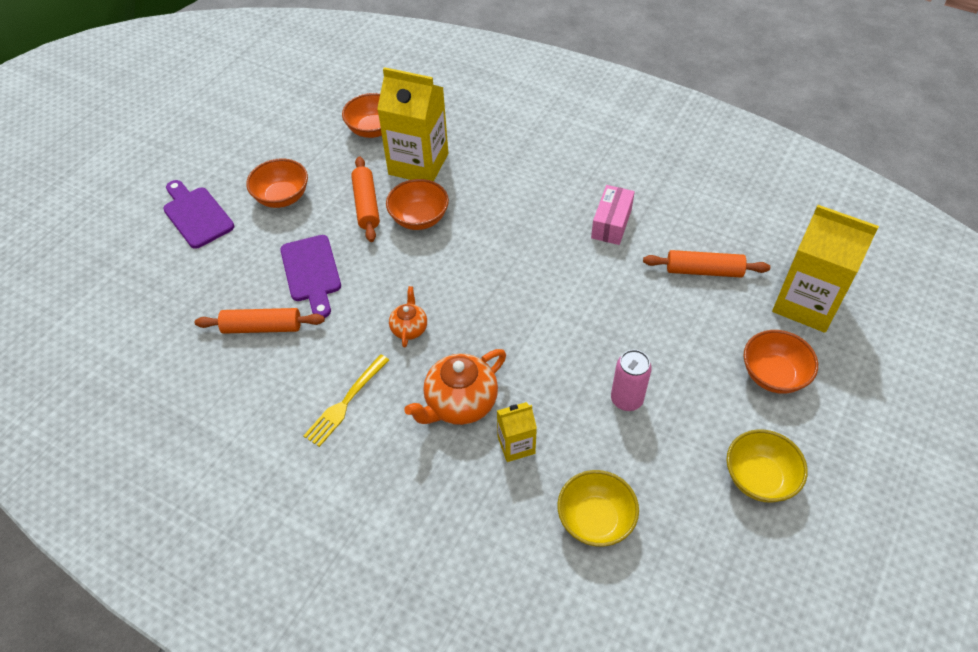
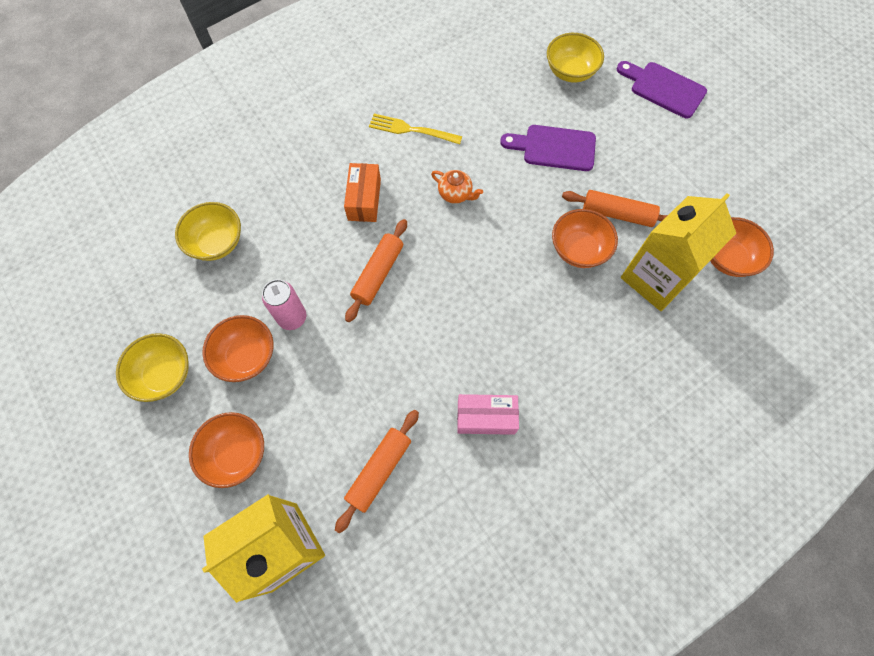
camera: 115 degrees right, 15 degrees up
purple cutting board [163,180,234,249] -> purple cutting board turned 135 degrees counterclockwise [617,61,707,118]
orange rolling pin [195,308,325,334] -> orange rolling pin moved to [345,219,407,322]
orange bowl [246,159,308,208] -> orange bowl moved to [202,315,273,382]
yellow fork [303,354,389,447] -> yellow fork turned 45 degrees counterclockwise [369,114,462,144]
orange teapot [404,349,506,425] -> orange box [344,163,381,222]
yellow carton [497,402,537,462] -> none
pink box [591,185,635,245] -> pink box turned 45 degrees counterclockwise [457,394,519,435]
none -> yellow bowl [547,33,604,83]

